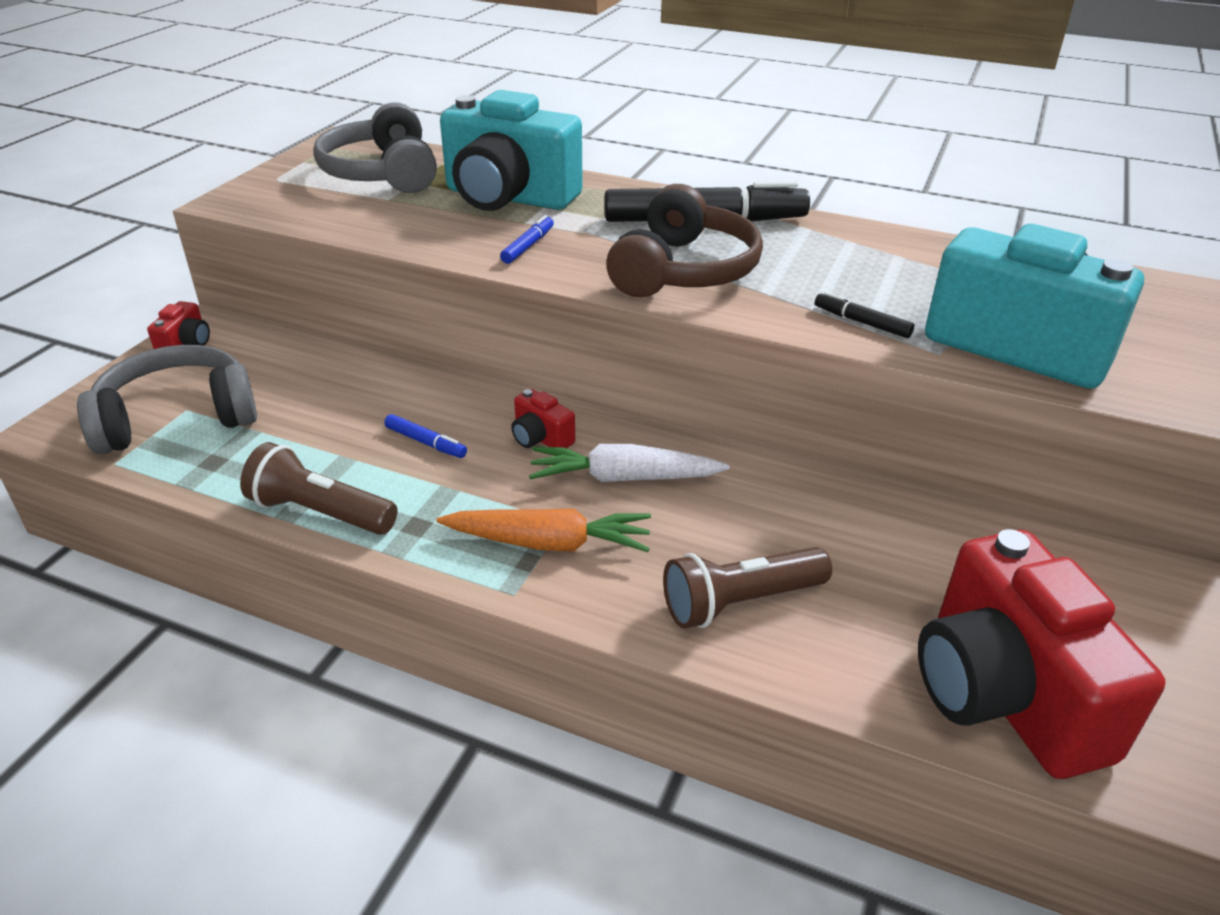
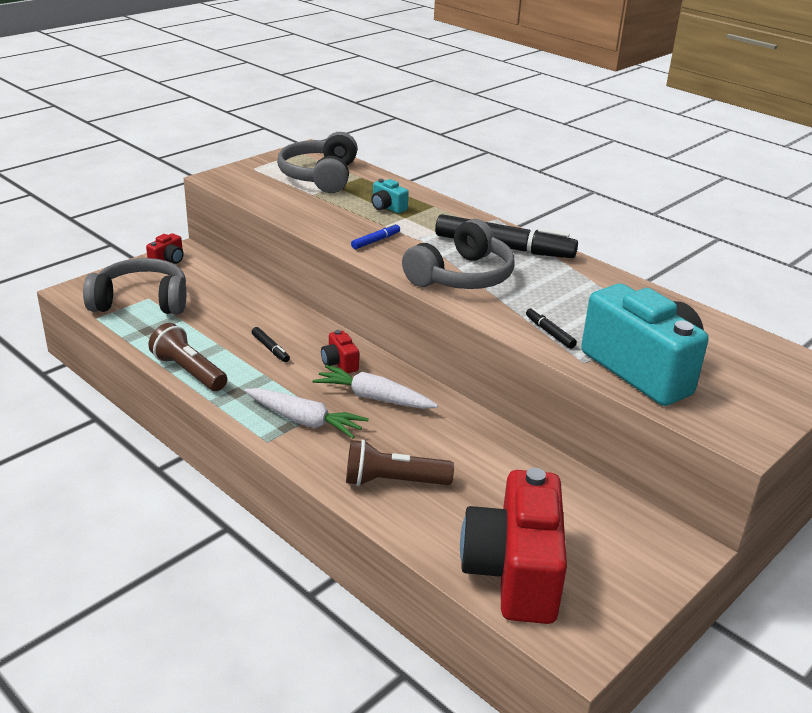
camera: 20 degrees right, 5 degrees down
blue marker [384,414,467,458] -> black marker [252,327,290,362]
orange carrot [436,509,651,552] -> white carrot [245,388,369,439]
turquoise camera [440,90,583,211] -> turquoise camera [371,179,409,213], size x0.41
brown headphones [606,184,763,297] -> grey headphones [402,219,515,289]

